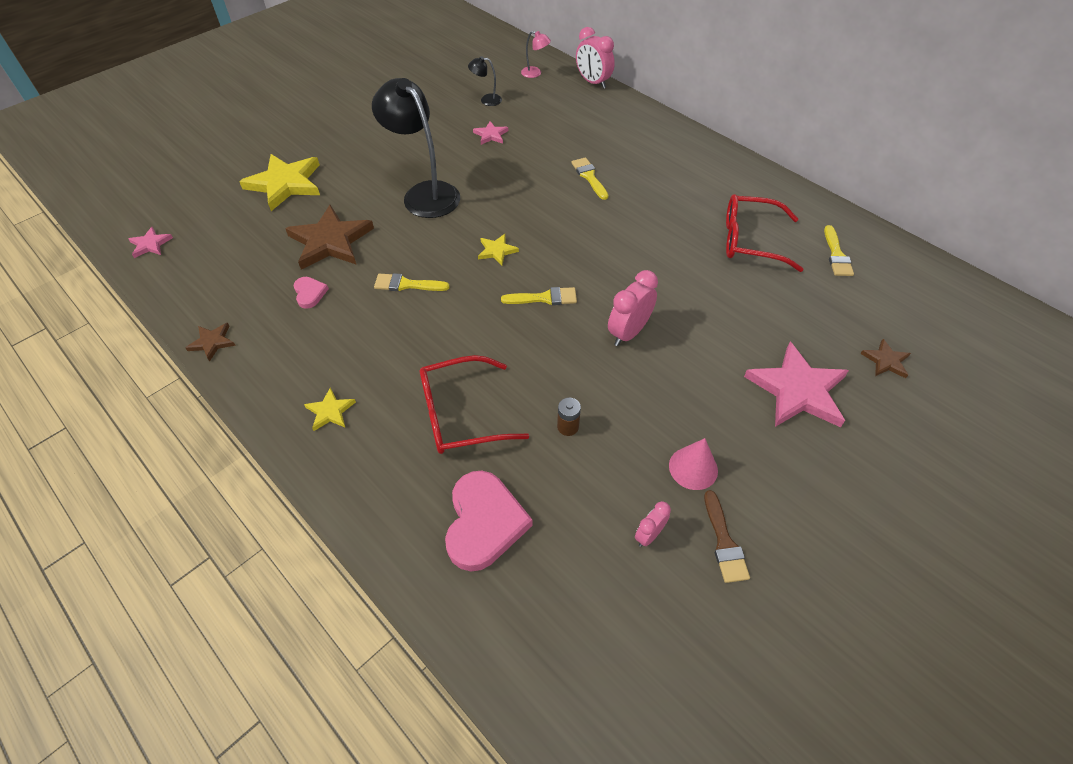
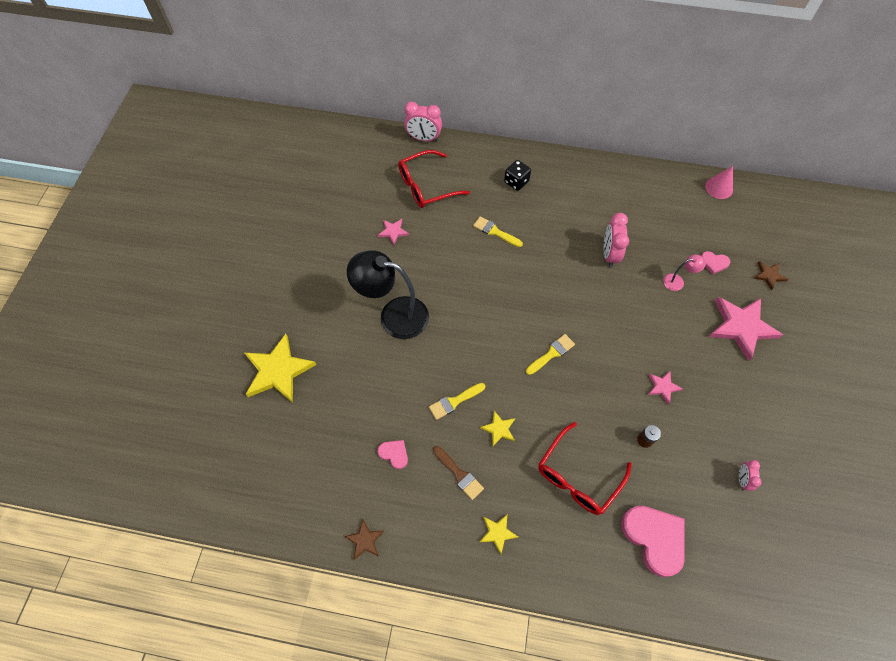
camera: 35 degrees left, 10 degrees up
pink star [129,227,173,258] -> pink star moved to [648,371,683,405]
brown star [285,205,374,270] -> none
black lamp [468,56,502,106] -> none
yellow star [478,234,519,265] -> yellow star moved to [480,411,515,446]
pink lamp [521,31,551,78] -> pink lamp moved to [663,254,706,291]
pink clock [608,270,658,346] -> pink clock moved to [604,213,629,267]
pink cone [669,438,718,490] -> pink cone moved to [705,166,733,199]
brown brush [704,490,750,583] -> brown brush moved to [433,446,484,500]
red glasses [726,194,804,272] -> red glasses moved to [398,150,470,208]
yellow brush [824,225,854,276] -> none
none -> black dice [504,160,531,191]
none -> pink heart [701,251,730,274]

